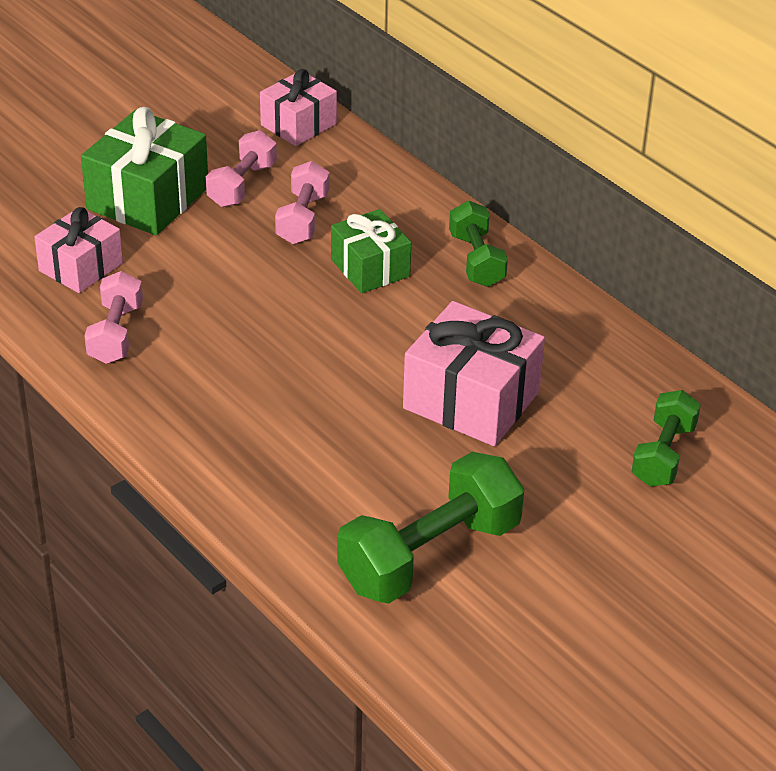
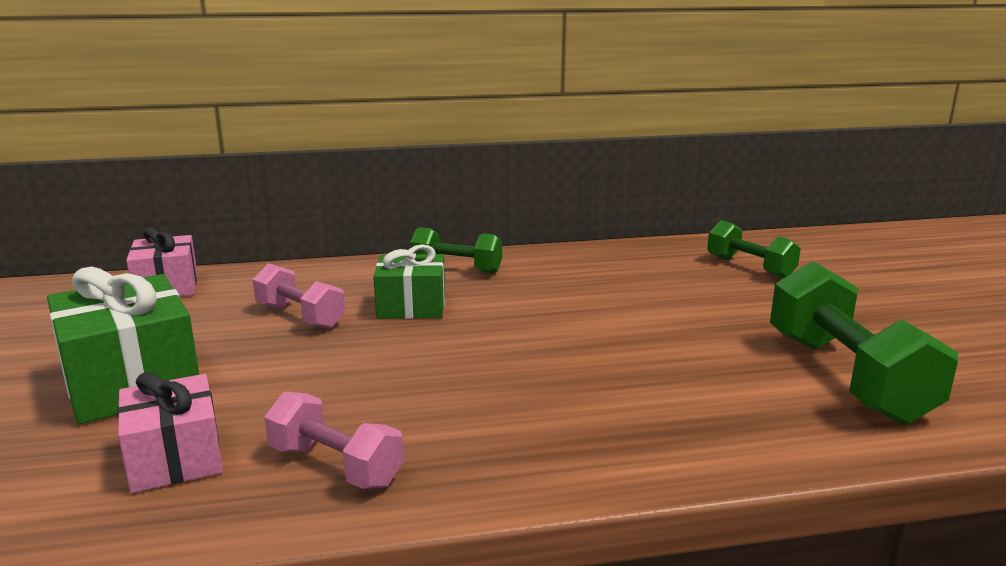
camera: 60 degrees left, 20 degrees down
pink dumbbell [206,130,277,207] -> none
pink gift [403,301,545,446] -> none

